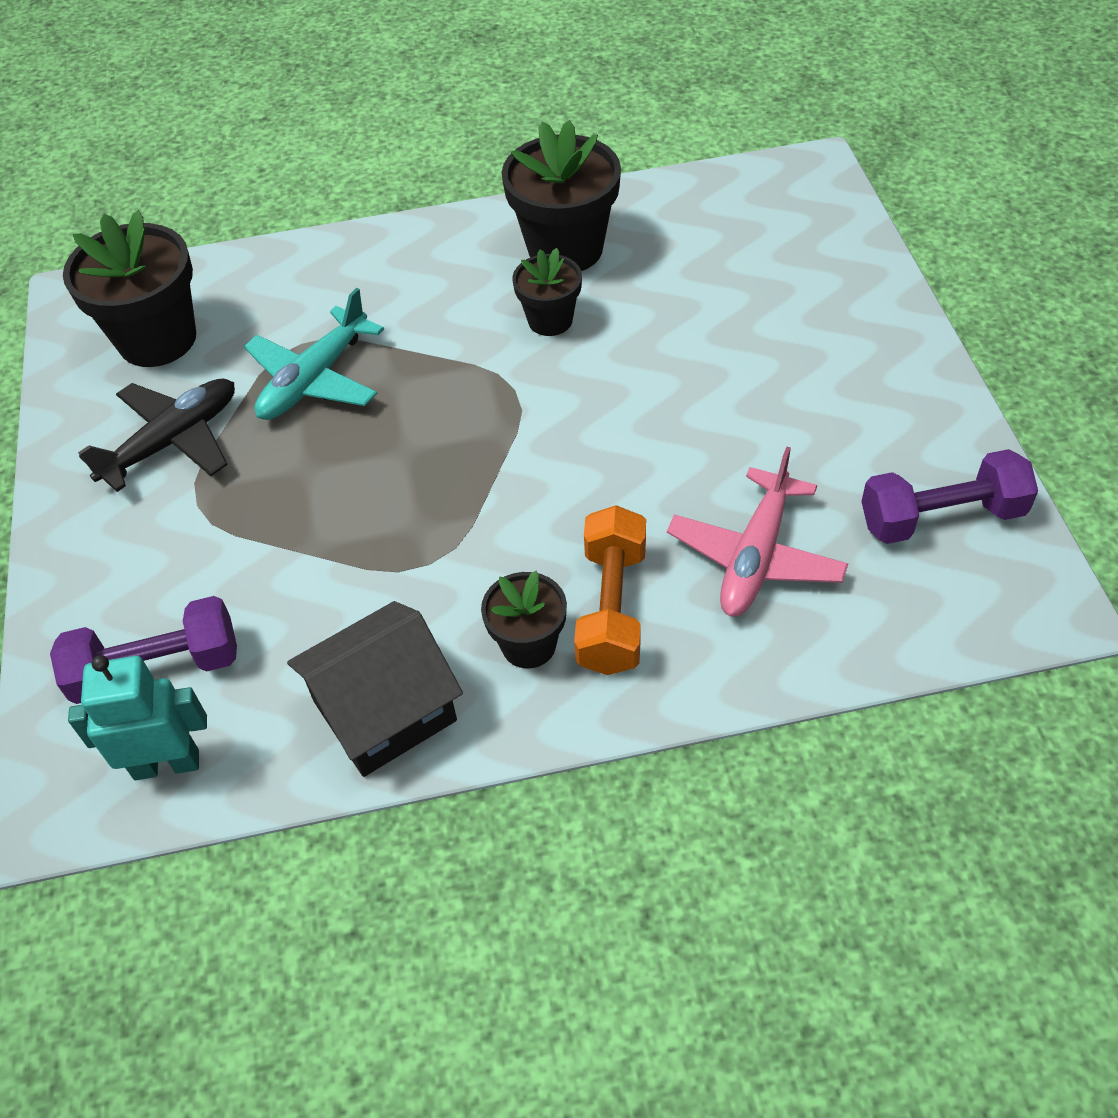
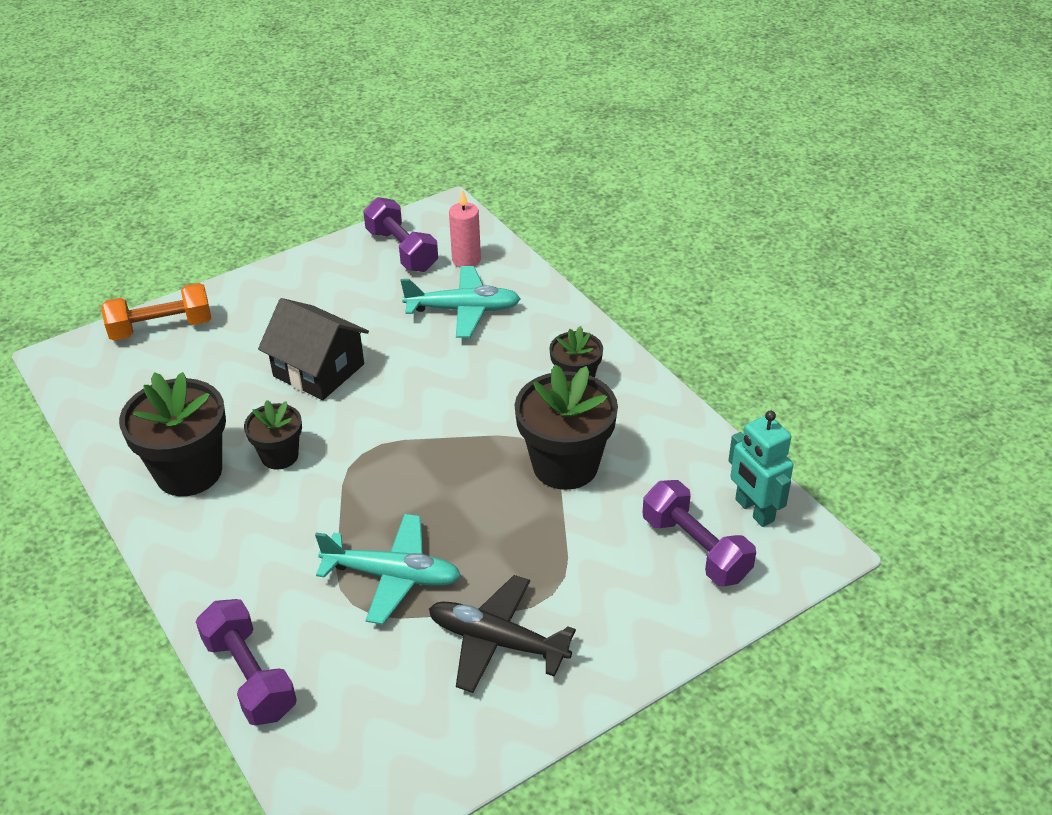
camera: 115 degrees left, 10 degrees down
black flower pot [63,210,196,367] -> black flower pot moved to [515,365,618,490]
black house [287,601,463,777] -> black house moved to [258,298,369,400]
orange dumbbell [574,505,646,675] -> orange dumbbell moved to [101,283,211,341]
pink plane [667,447,848,617] -> turquoise plane [400,266,521,338]
none -> purple dumbbell [196,599,297,726]
none -> pink candle [449,189,481,268]

